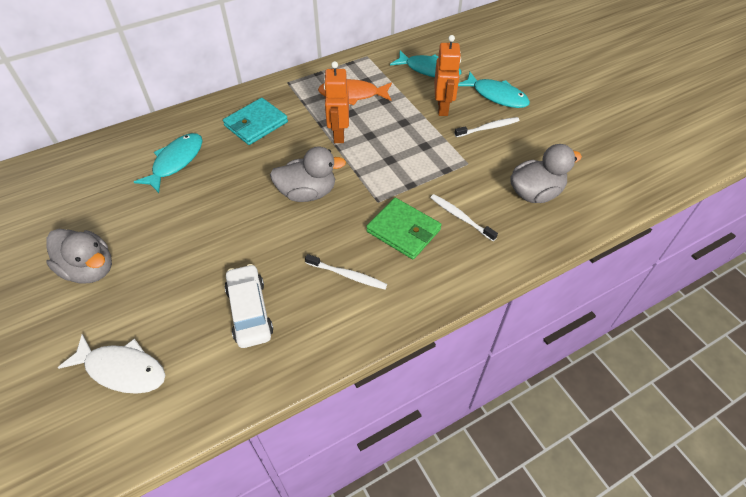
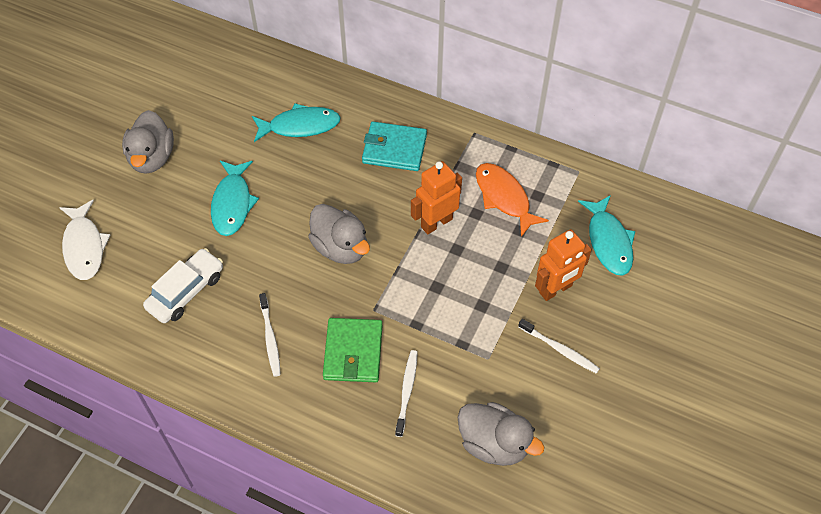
camera: 55 degrees right, 5 degrees up
turquoise fish [458,72,530,108] -> turquoise fish moved to [211,161,259,236]

